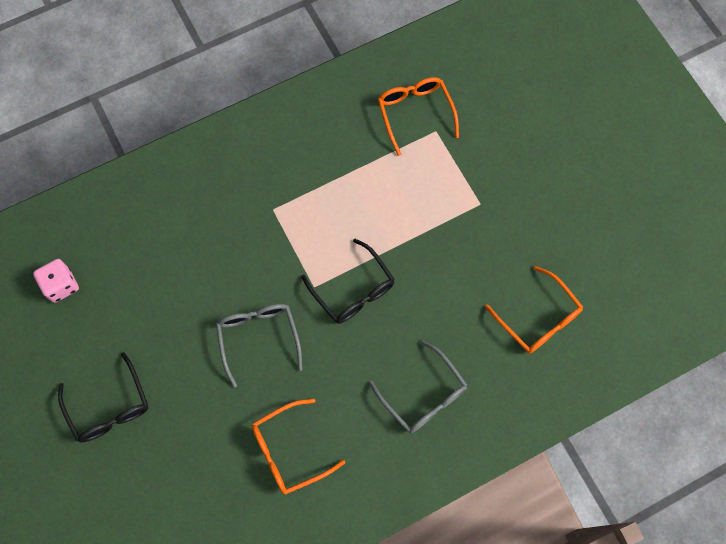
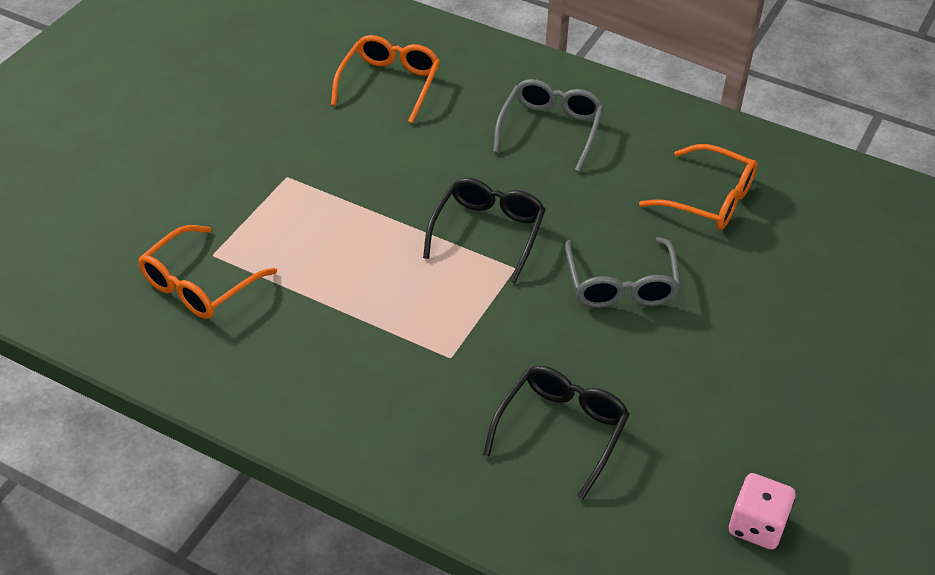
camera: 125 degrees left, 25 degrees down
black glasses [58,352,148,443] -> black glasses moved to [483,366,630,500]
grey glasses [216,304,303,388] -> grey glasses turned 45 degrees counterclockwise [565,237,681,308]

